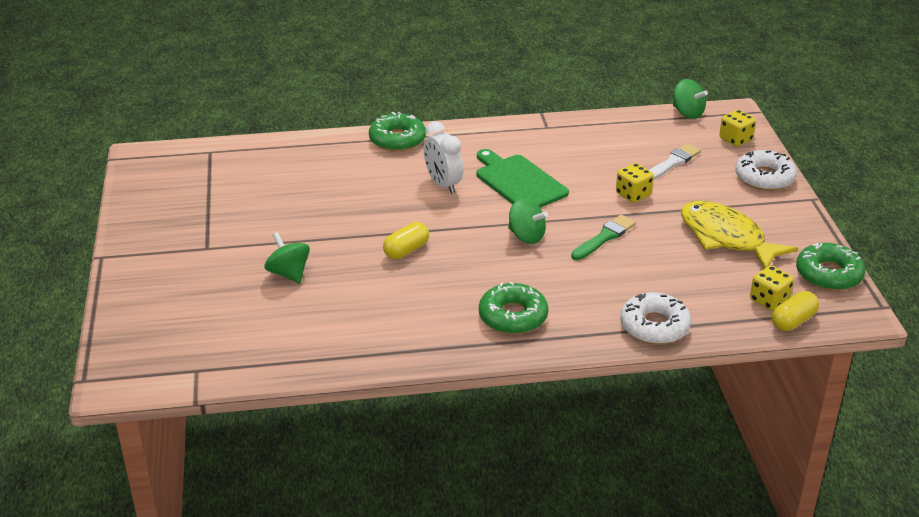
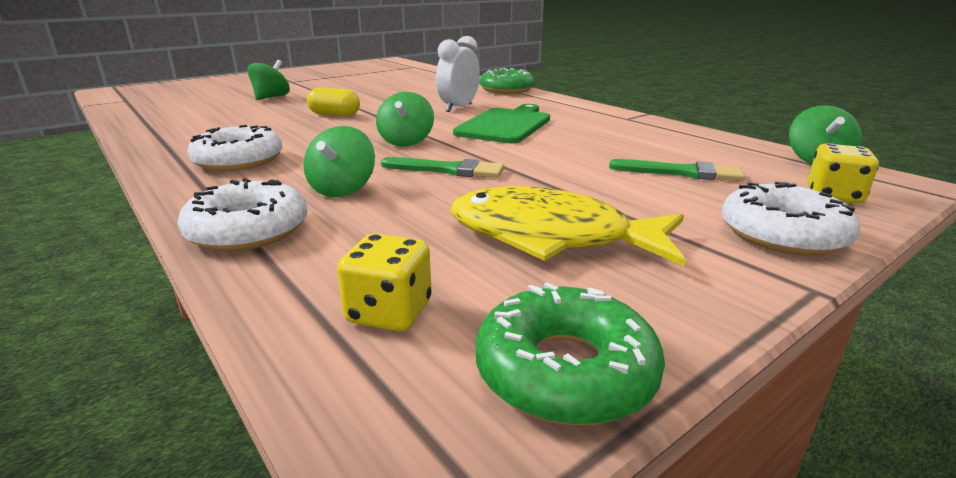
camera: 60 degrees right, 10 degrees down
green donut [479,282,548,334] -> white donut [187,125,282,171]
yellow dice [616,163,654,203] -> none
white brush [649,143,701,180] -> green brush [609,159,745,181]
yellow fish [681,201,798,268] -> yellow fish turned 90 degrees counterclockwise [451,186,685,266]
yellow capsule [772,291,819,331] -> none
none -> green spinning top [304,126,375,197]

